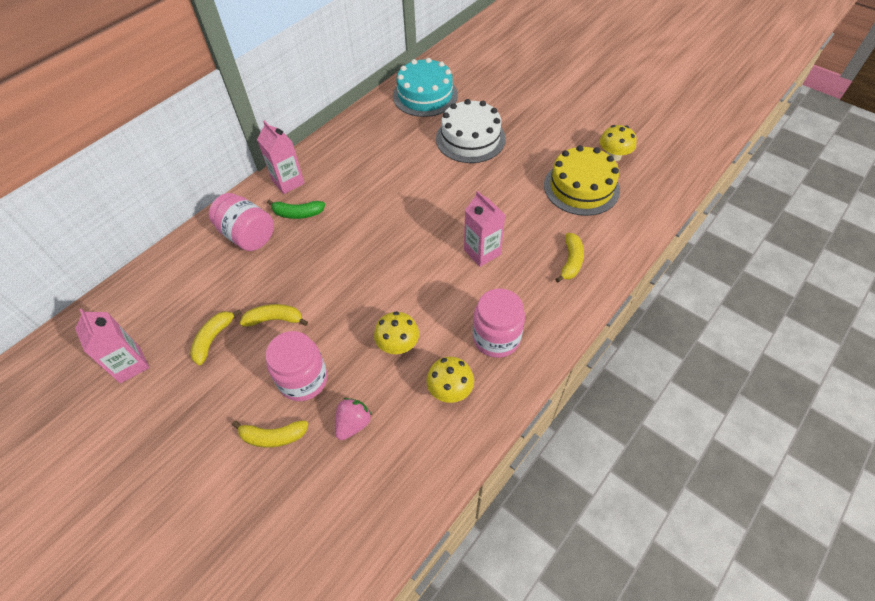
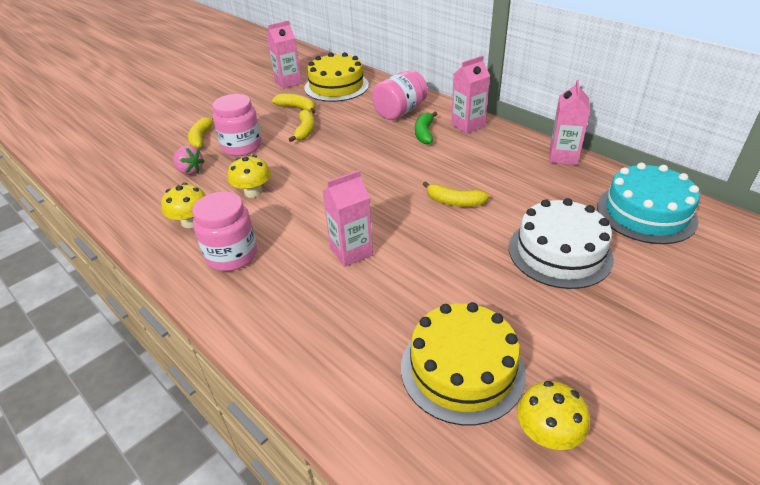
camera: 95 degrees right, 15 degrees down
yellow banana [555,233,584,283] -> yellow banana moved to [423,181,489,207]
none -> yellow cake [304,52,369,102]
none -> pink carton [549,80,591,165]

